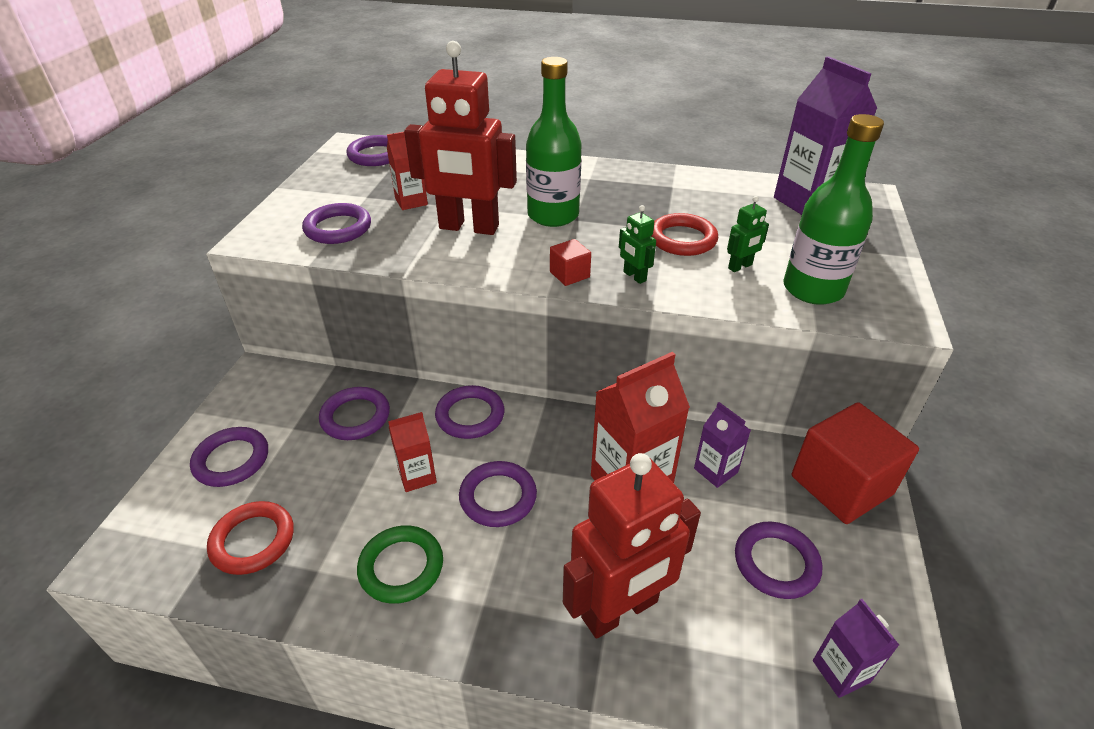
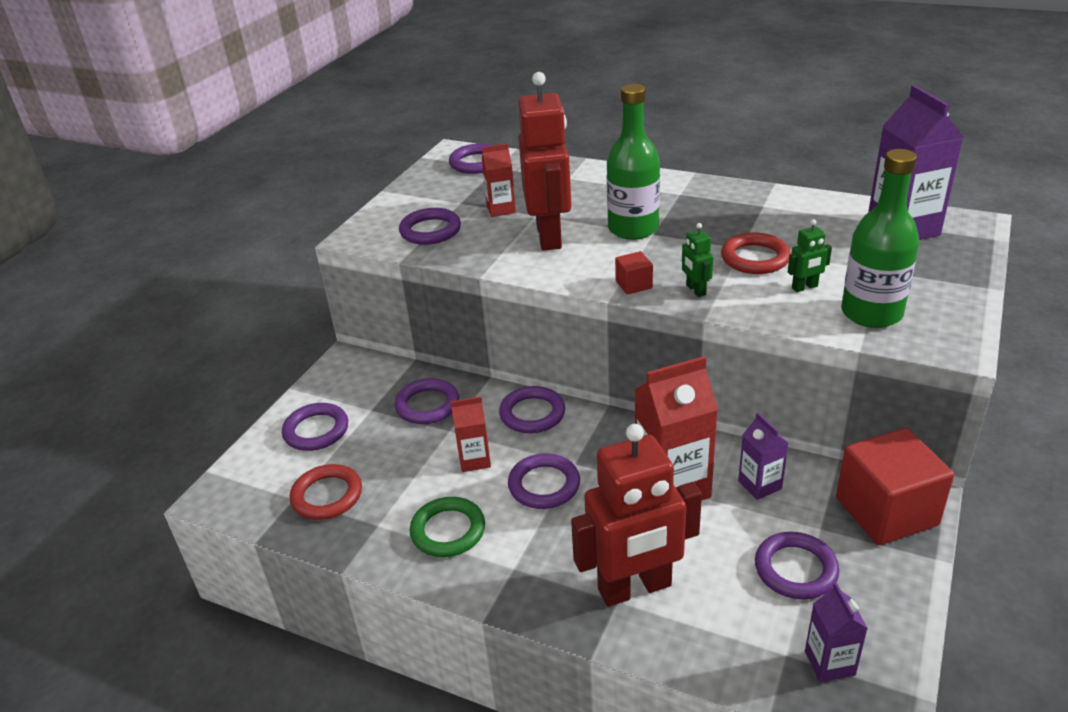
camera: 15 degrees right, 5 degrees down
red robot [404,41,517,235] -> red robot turned 120 degrees counterclockwise [518,72,571,251]

